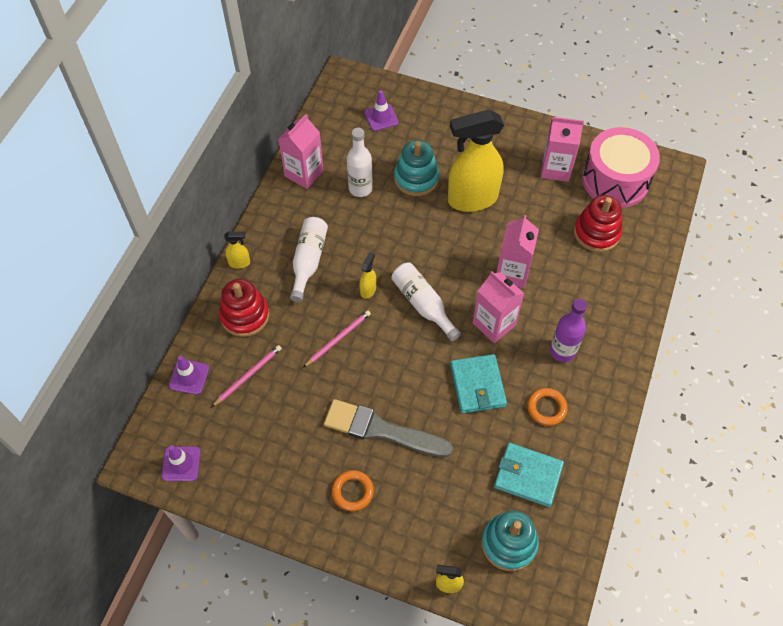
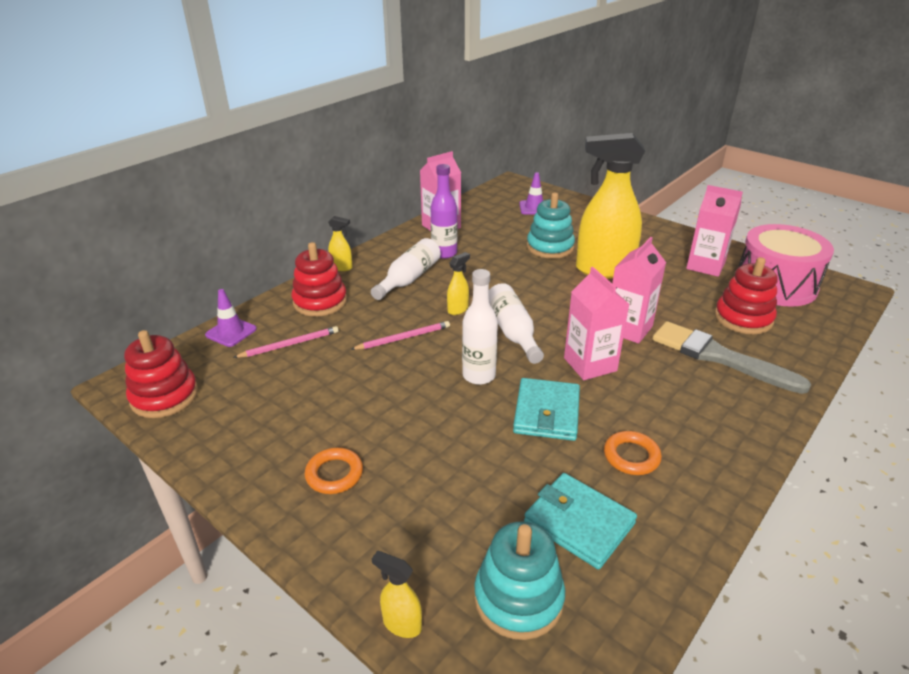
camera: 20 degrees right, 25 degrees down
purple traffic cone [162,445,201,481] -> red stacking toy [124,330,198,418]
grey brush [324,399,453,457] -> grey brush moved to [652,321,811,394]
white bottle [347,128,373,197] -> white bottle moved to [462,269,498,385]
purple bottle [550,299,587,362] -> purple bottle moved to [430,164,457,259]

